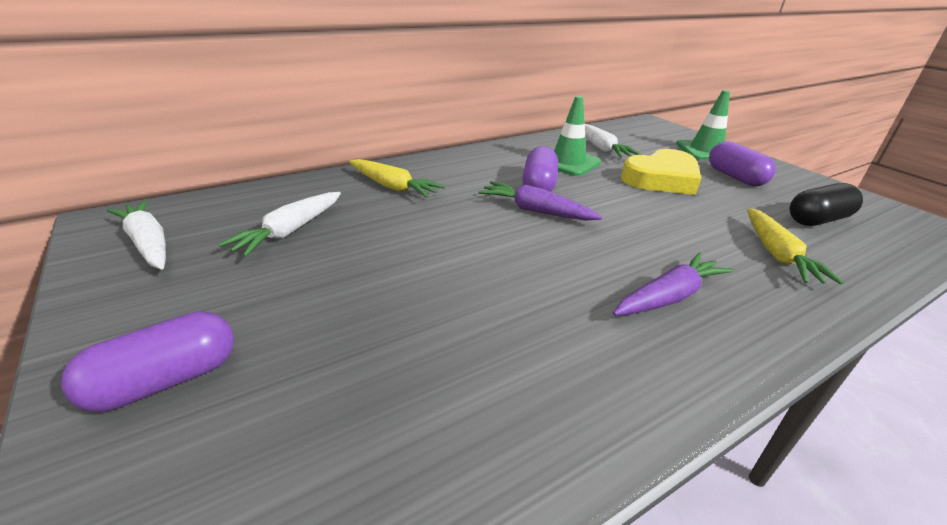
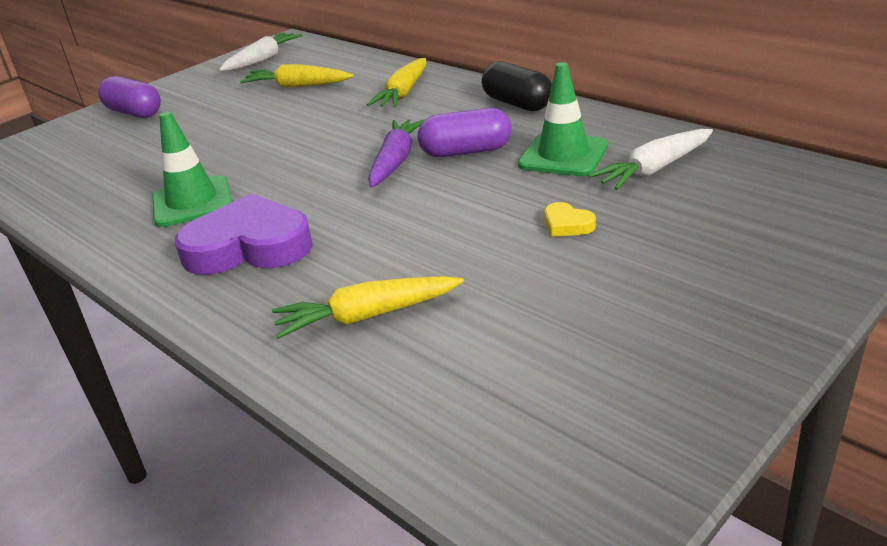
camera: 80 degrees right, 0 degrees up
white carrot [218,192,341,257] -> yellow carrot [240,64,354,88]
purple carrot [613,252,733,315] -> purple heart [175,193,313,275]
yellow heart [621,149,701,195] -> yellow heart [544,202,596,237], size x0.41
green traffic cone [676,90,730,160] -> green traffic cone moved to [152,111,232,227]
purple capsule [709,141,776,186] -> none
black capsule [790,183,863,226] -> black capsule moved to [482,61,552,111]

